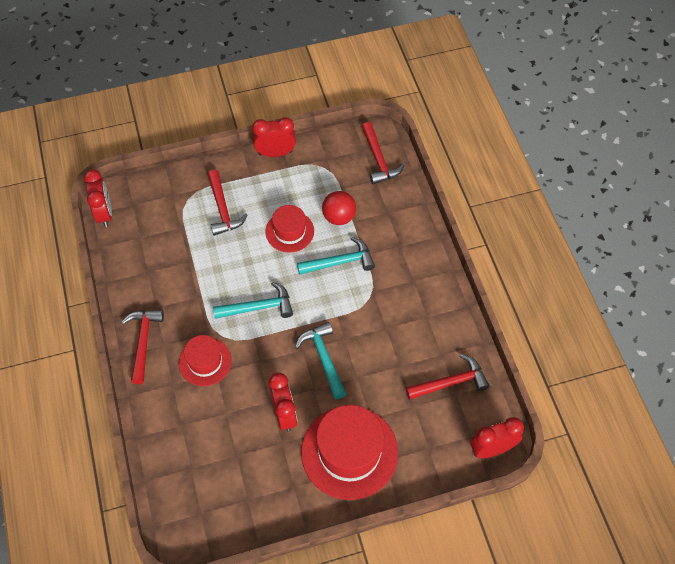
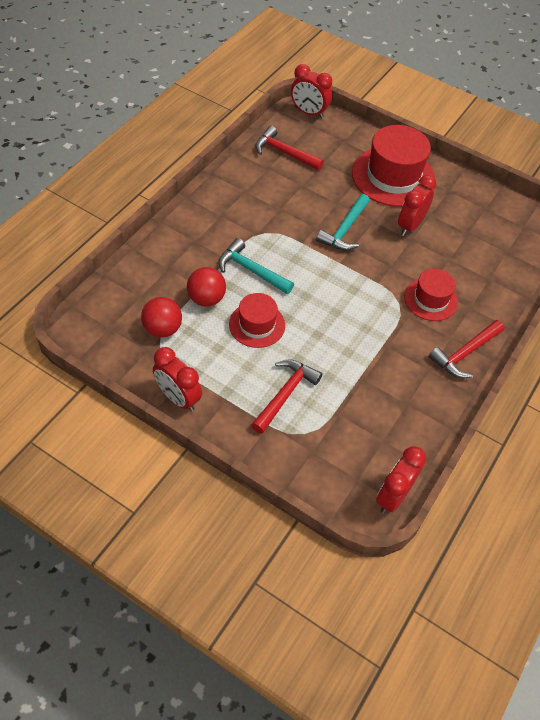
camera: 135 degrees left, 5 degrees down
turquoise hammer [213,282,293,319] -> none
red hammer [362,122,404,184] -> none
none -> red ball [141,297,182,338]

